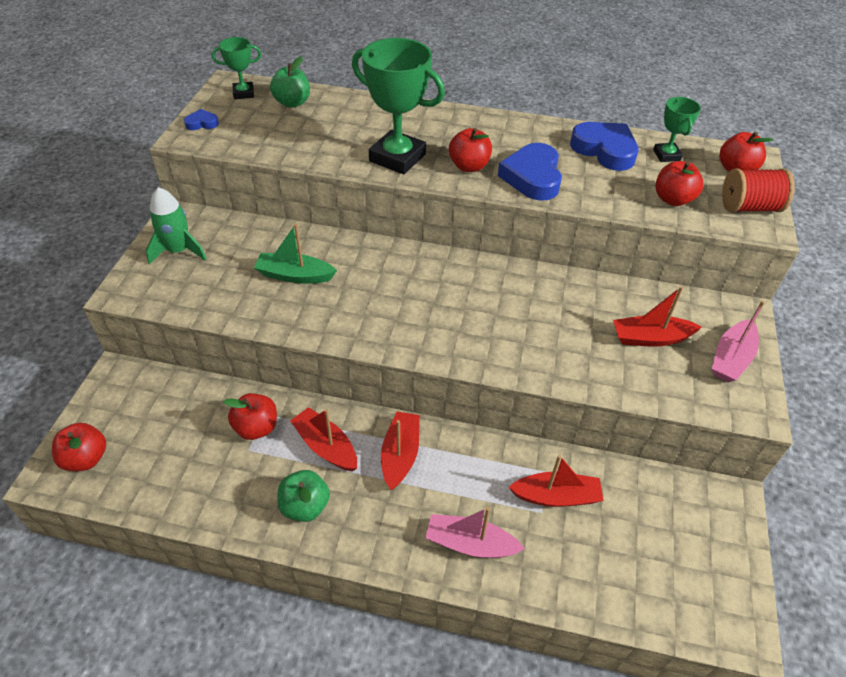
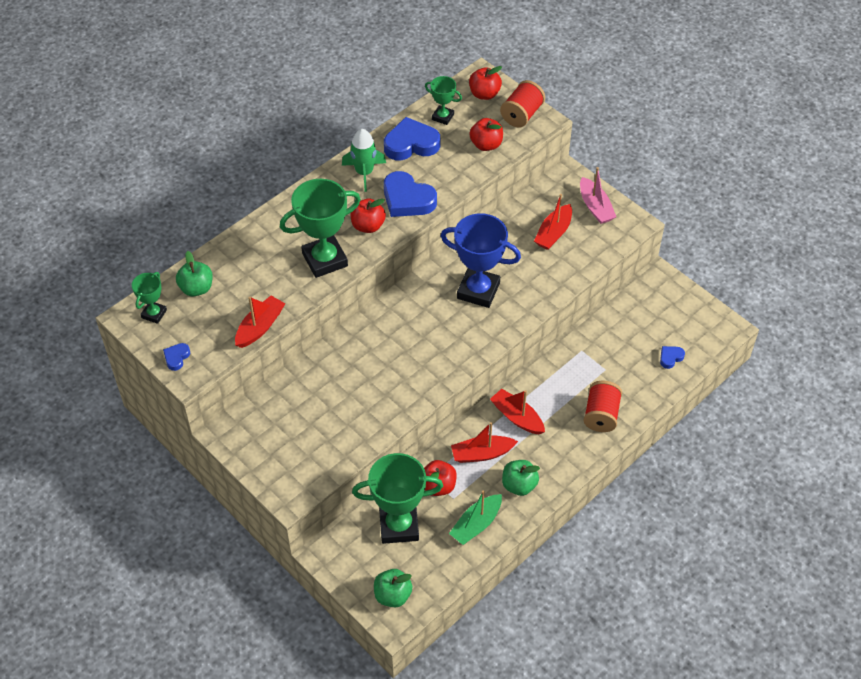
camera: 55 degrees left, 5 degrees up
red apple [52,423,106,471] -> green apple [374,569,413,607]
green rocket [146,187,207,265] -> green rocket moved to [342,129,386,192]
green boat [254,224,337,284] -> green boat moved to [449,490,502,545]
pink boat [425,507,525,558] -> red spool [583,381,622,432]
red boat [508,455,604,507] -> red boat moved to [235,296,285,348]
none -> green trophy [352,453,443,544]
none -> blue trophy [441,213,521,308]
none -> blue heart [660,346,685,369]

